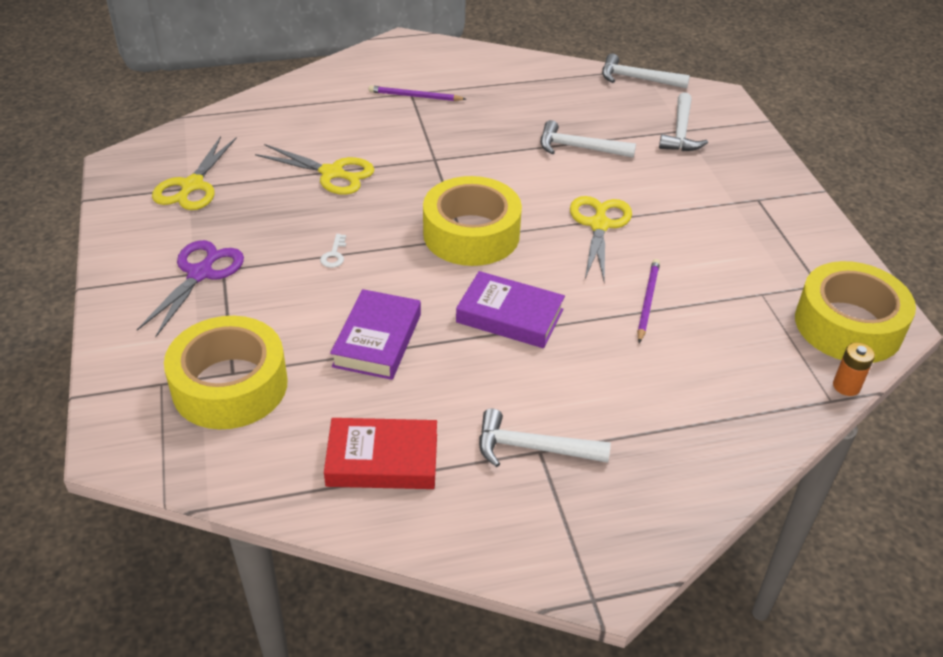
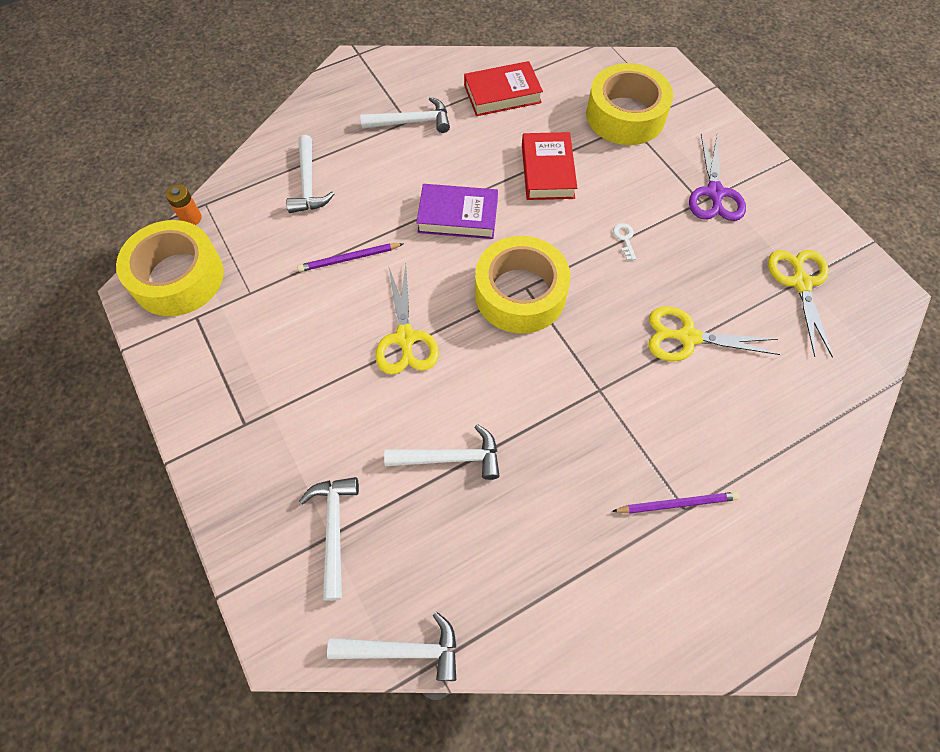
camera: 165 degrees right, 20 degrees up
purple book [330,289,421,380] -> red book [522,132,577,200]
purple pencil [637,259,660,343] -> purple pencil turned 75 degrees clockwise [297,243,403,272]
none -> white hammer [286,135,334,213]

